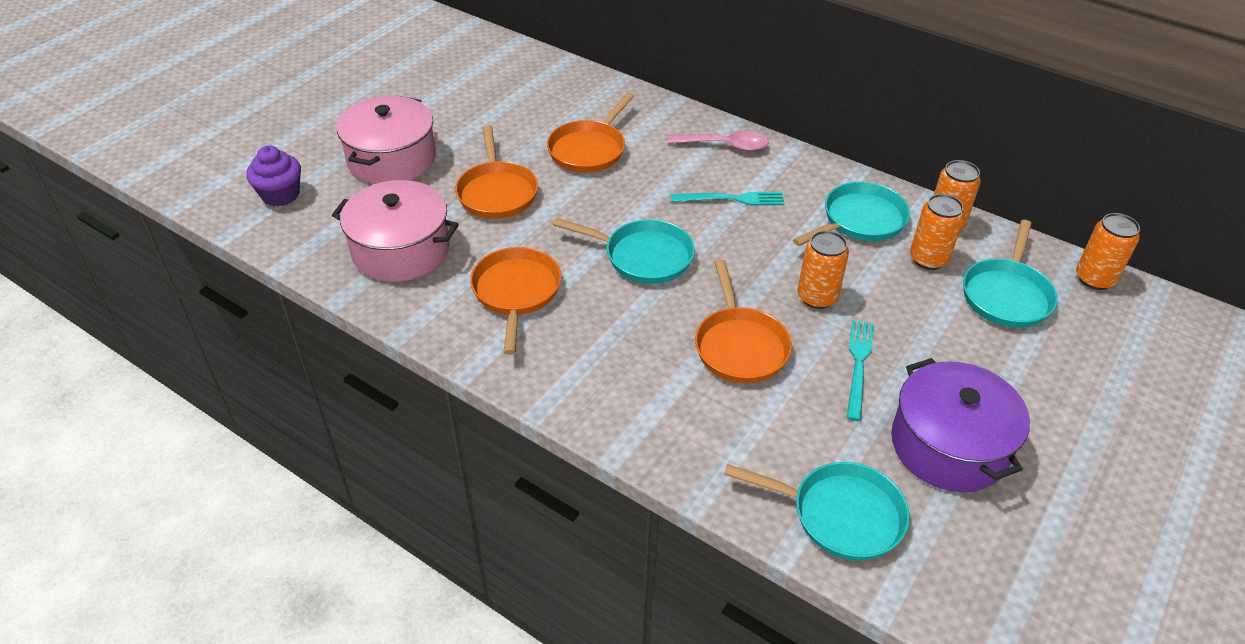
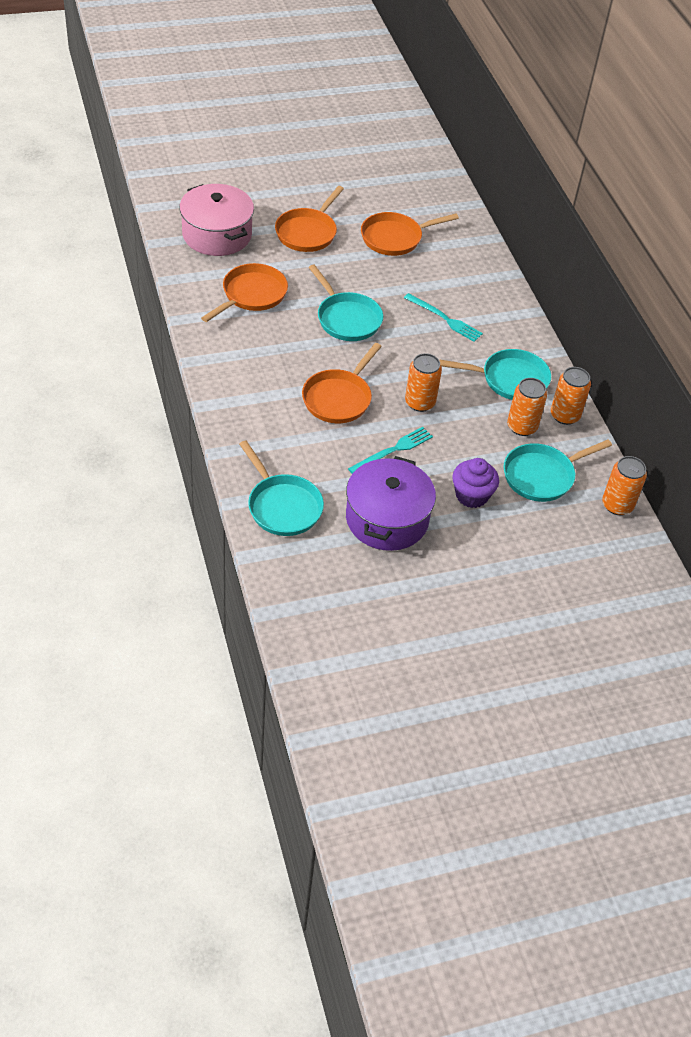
camera: 35 degrees right, 5 degrees up
purple cupcake [246,145,301,207] -> purple cupcake moved to [452,458,499,508]
pink pot [337,96,436,184] -> none
pink spoon [668,131,769,151] -> none

